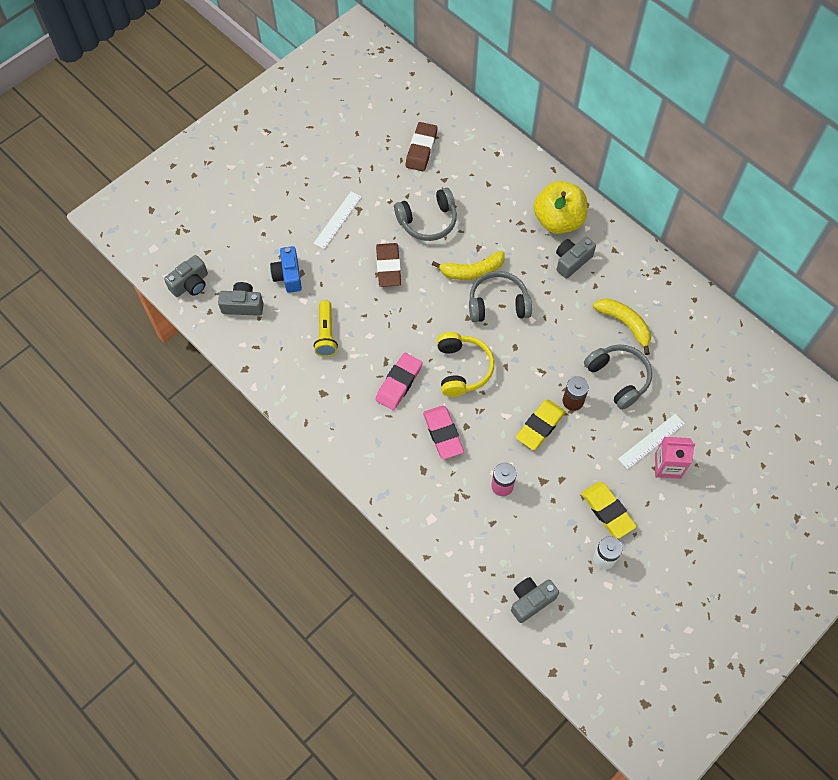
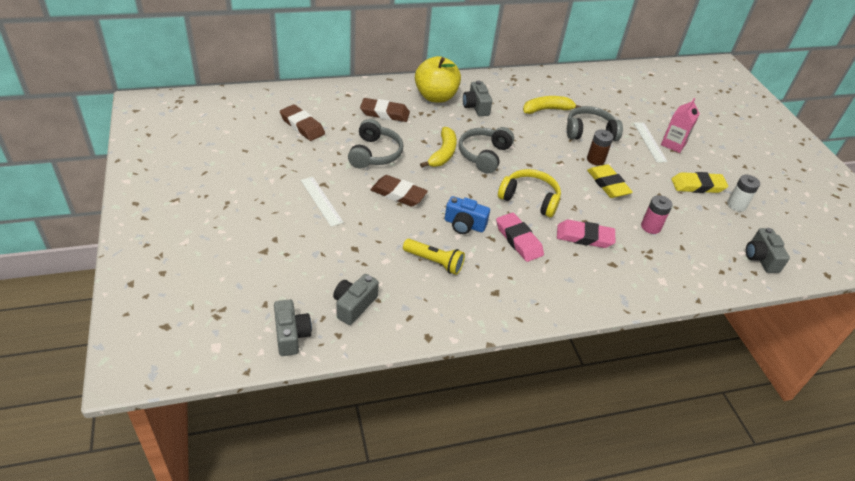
camera: 65 degrees left, 20 degrees down
blue camera [270,246,302,293] -> blue camera moved to [445,196,490,234]
none -> brown eraser [360,98,410,122]

